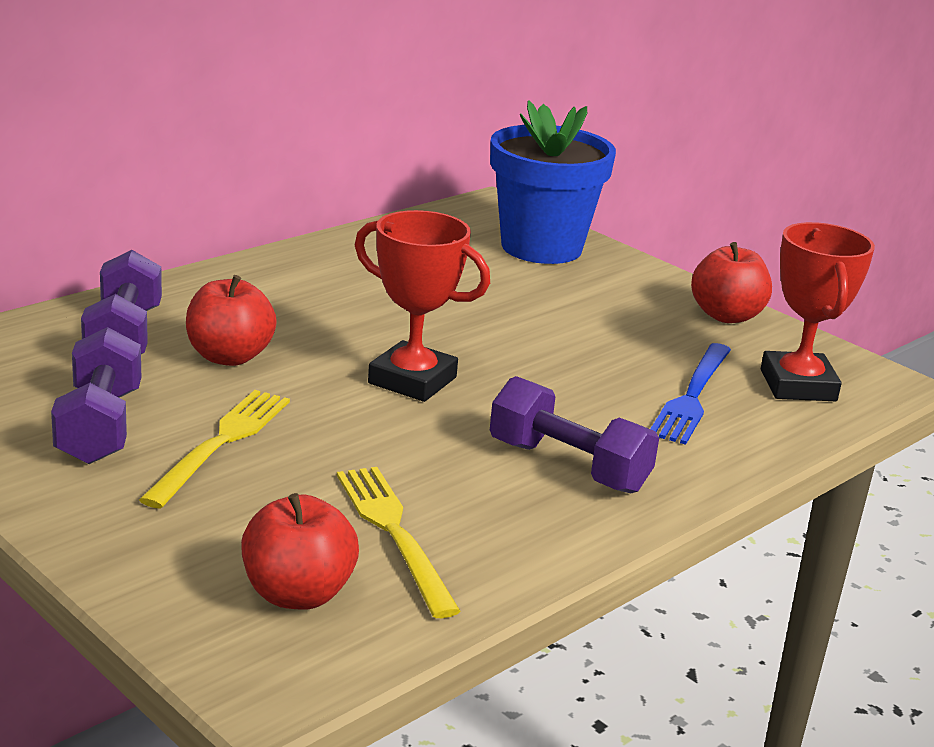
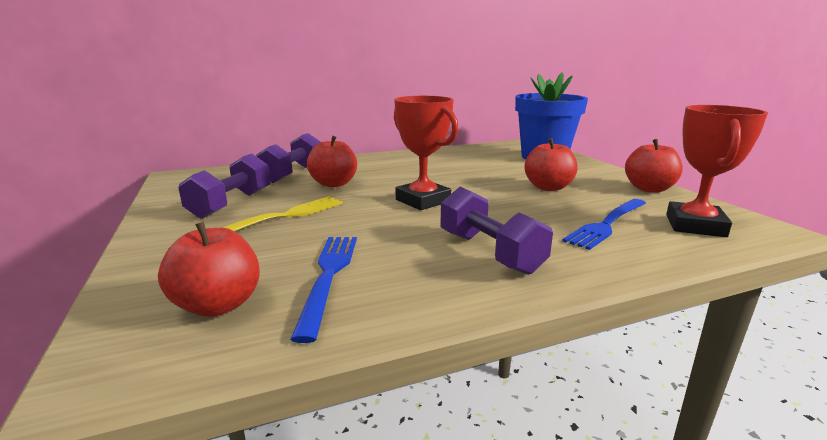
camera: 25 degrees right, 5 degrees down
yellow fork [337,467,461,618] -> blue fork [290,237,357,343]
none -> red apple [524,138,578,191]

